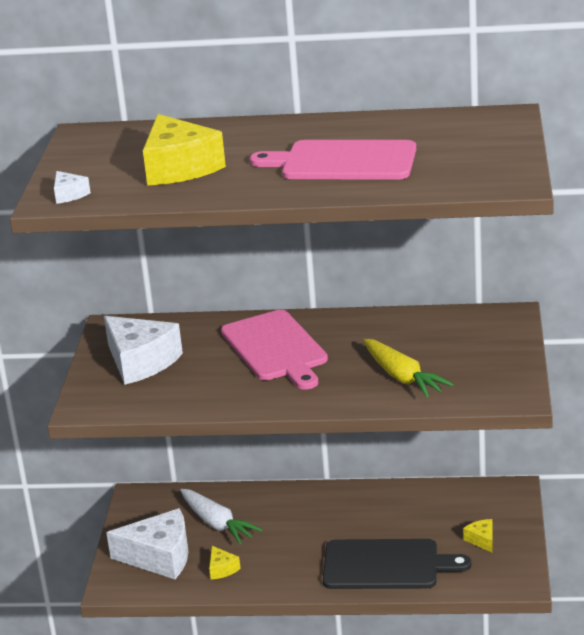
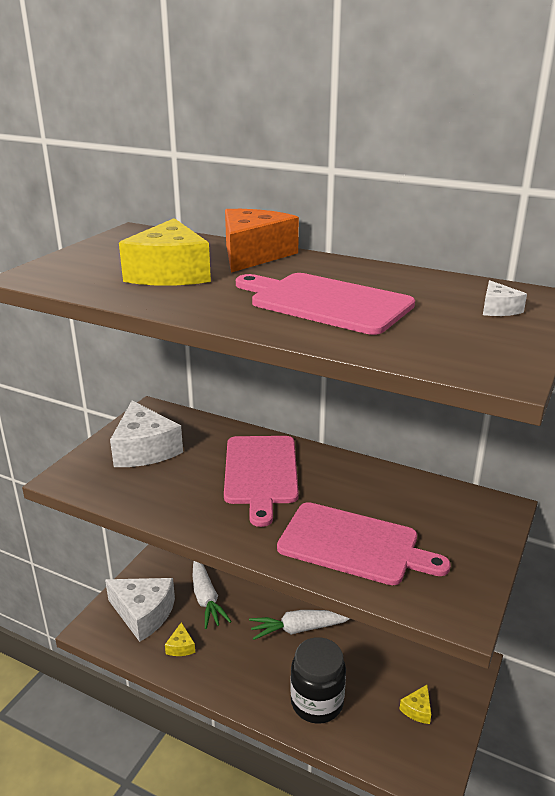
camera: 20 degrees right, 0 degrees up
white cheese [54,171,91,204] -> white cheese moved to [483,280,527,316]
black cutting board [323,539,471,589] -> black jar [290,637,346,724]
yellow carrot [363,339,454,398] -> pink cutting board [277,502,451,585]
yellow cheese [463,519,493,553] -> yellow cheese turned 150 degrees counterclockwise [399,685,431,724]
none -> orange cheese [225,209,299,273]
none -> white carrot [249,610,350,640]

